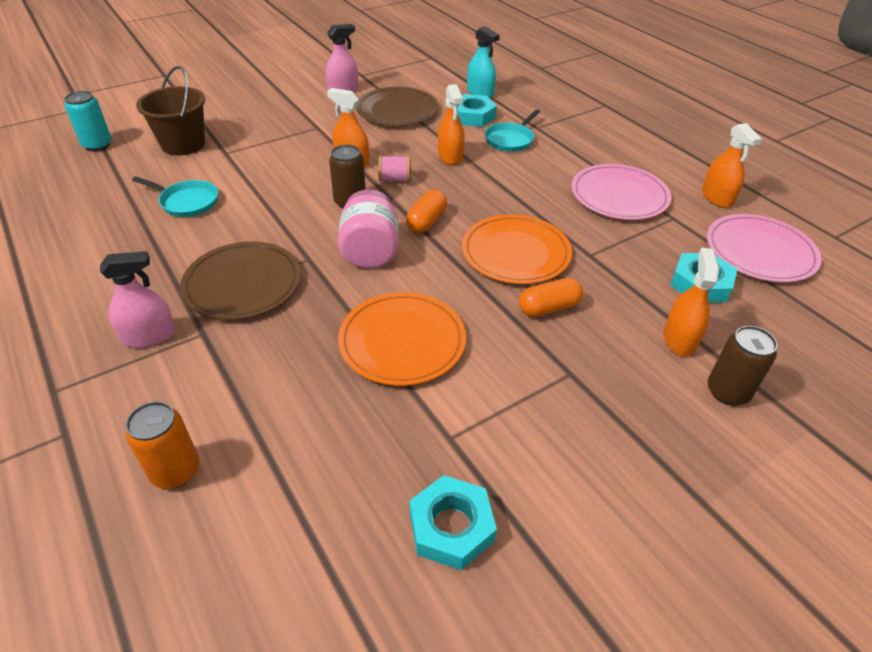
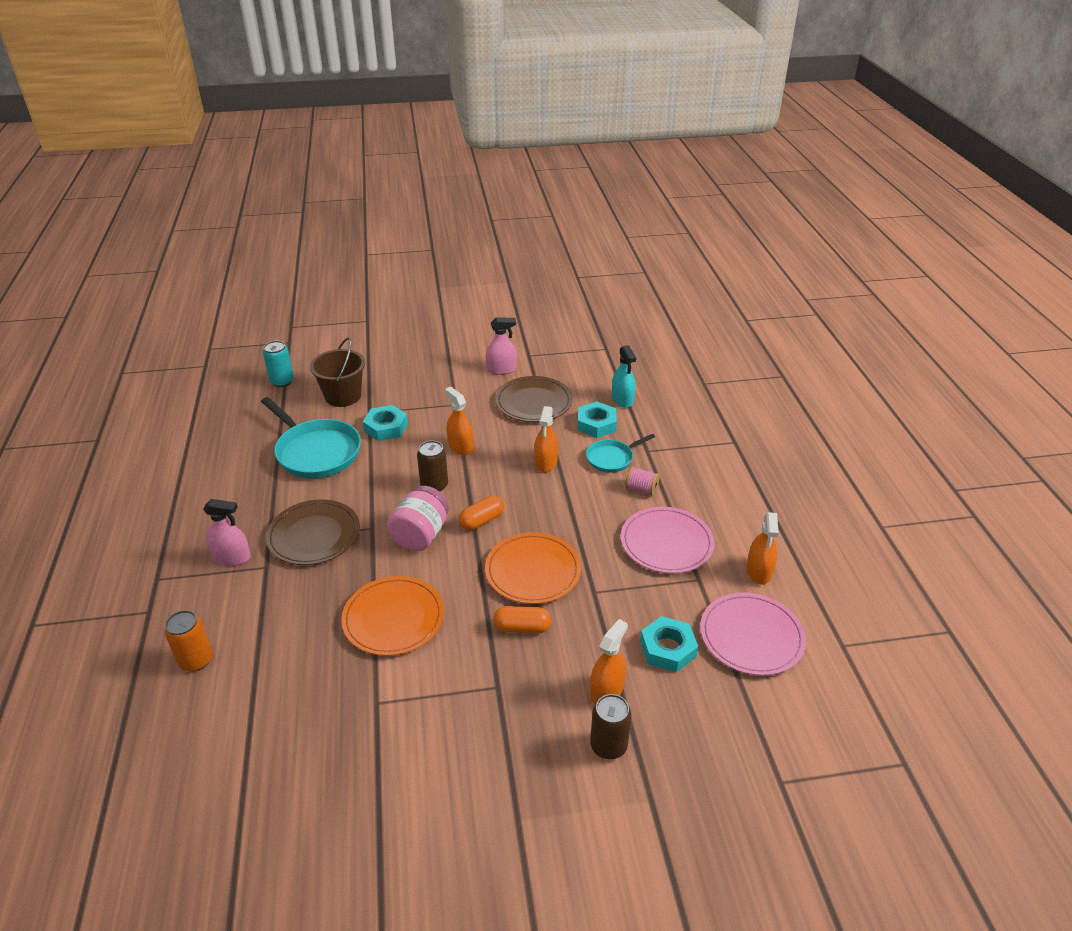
camera: 25 degrees right, 5 degrees down
turquoise pan [132,176,218,217] -> turquoise pan [261,397,361,478], size x1.82
pink spool [378,155,411,182] -> pink spool moved to [625,466,659,496]
turquoise nut [410,475,497,570] -> turquoise nut moved to [363,405,408,441]

